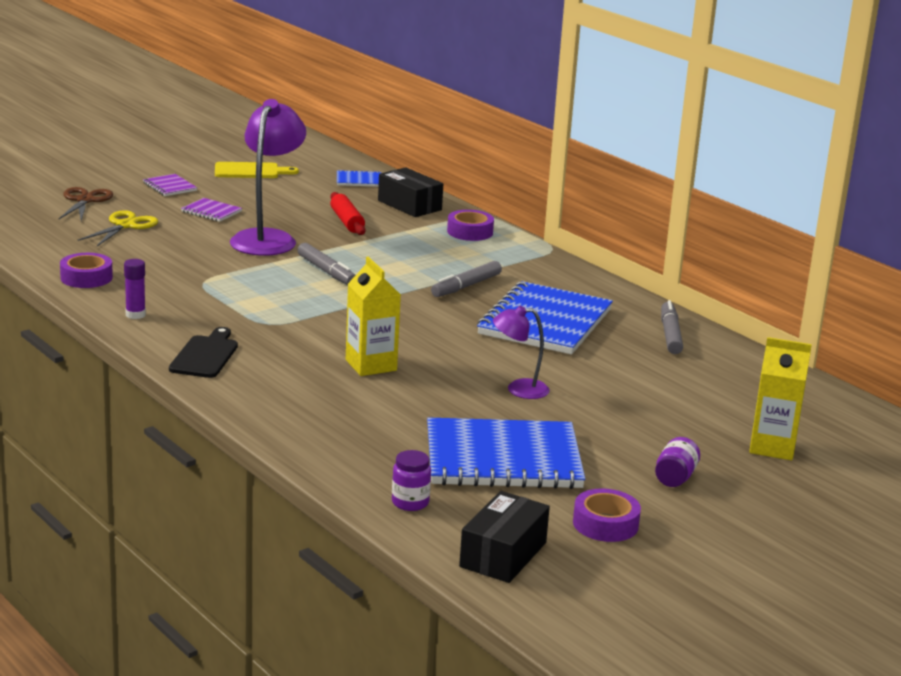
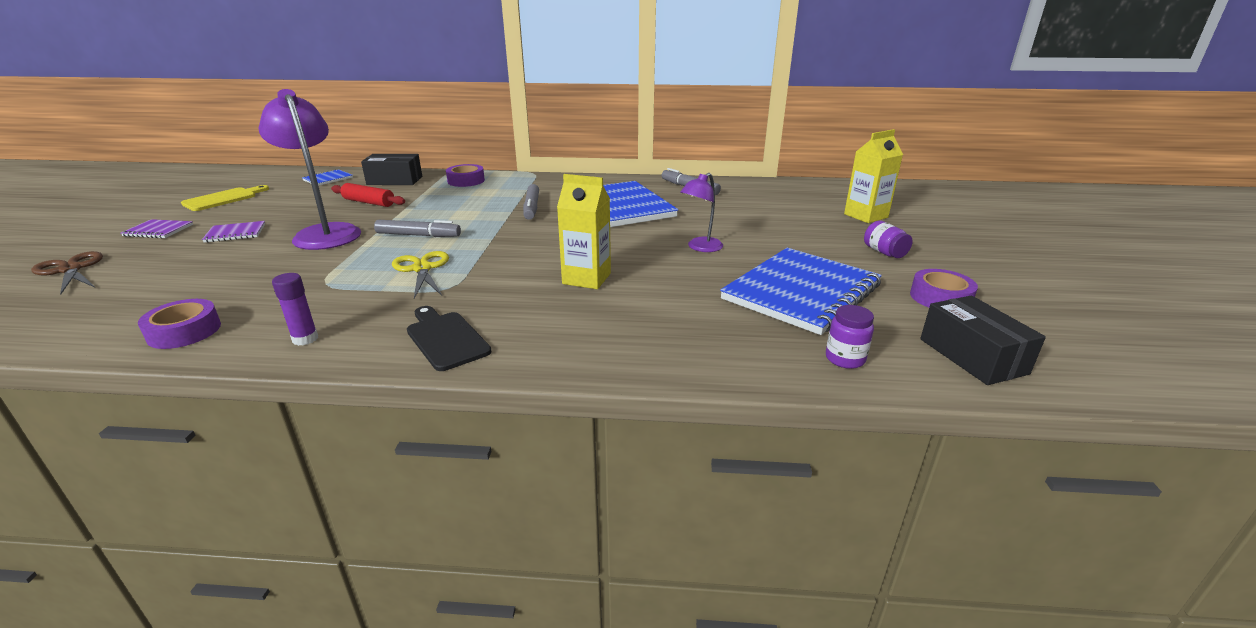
camera: 45 degrees left, 5 degrees up
yellow scissors [78,210,158,246] -> yellow scissors moved to [392,251,449,299]

